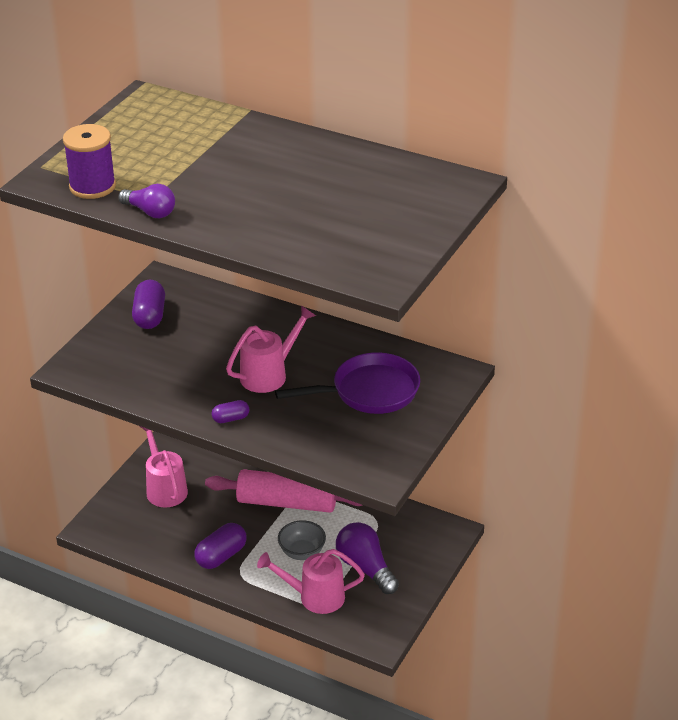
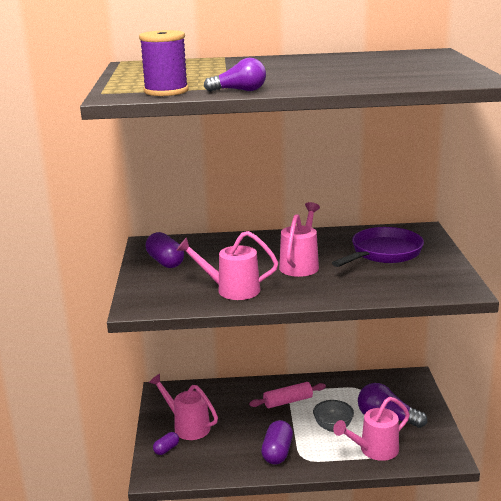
camera: 30 degrees left, 15 degrees down
pink rolling pin [205,469,362,513] -> pink rolling pin [249,382,326,408], size x0.60
purple capsule [211,400,249,423] -> purple capsule moved to [153,432,179,455]
none -> pink watering can [176,231,278,300]

